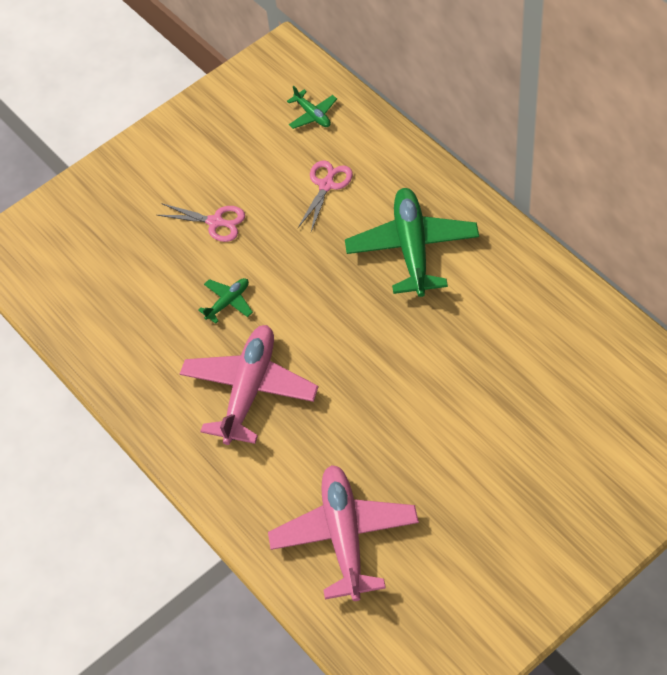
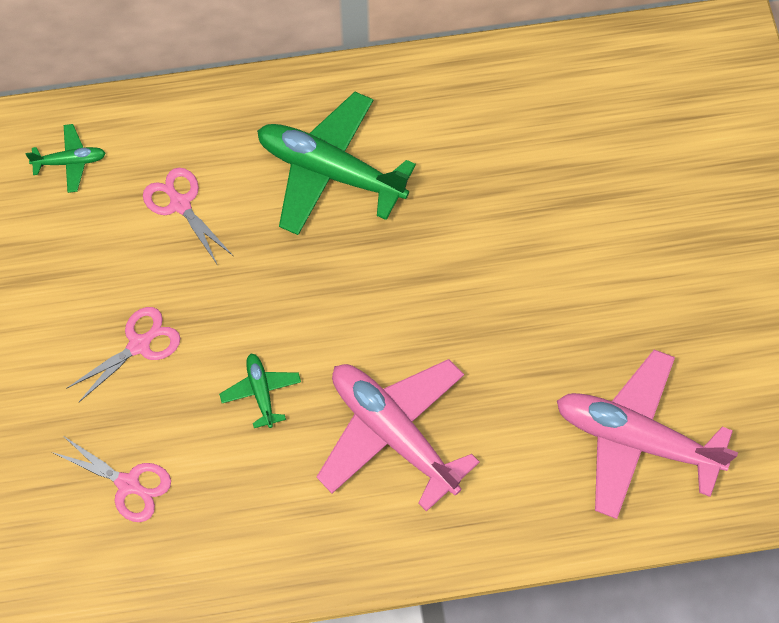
camera: 65 degrees left, 10 degrees up
none -> pink scissors [52,435,171,522]

